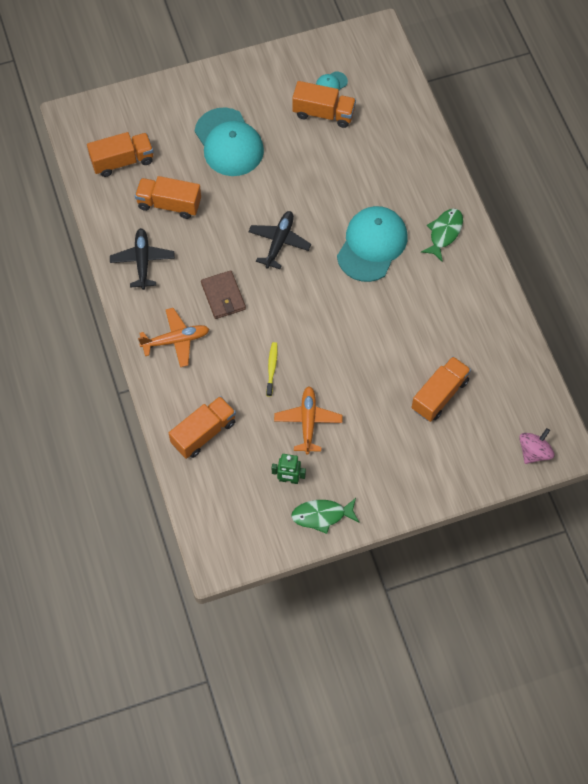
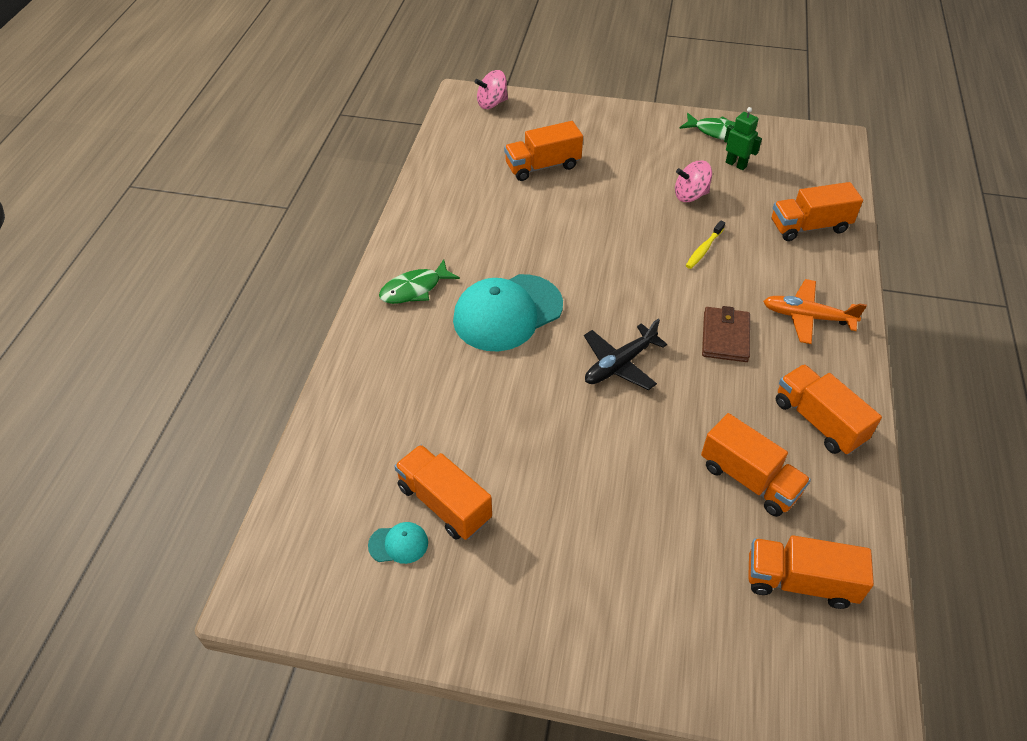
camera: 150 degrees left, 15 degrees down
black plane [110,228,175,290] -> orange truck [776,364,882,455]
turquoise cap [195,107,264,176] -> none
orange plane [274,386,342,454] -> pink spinning top [675,160,712,202]

